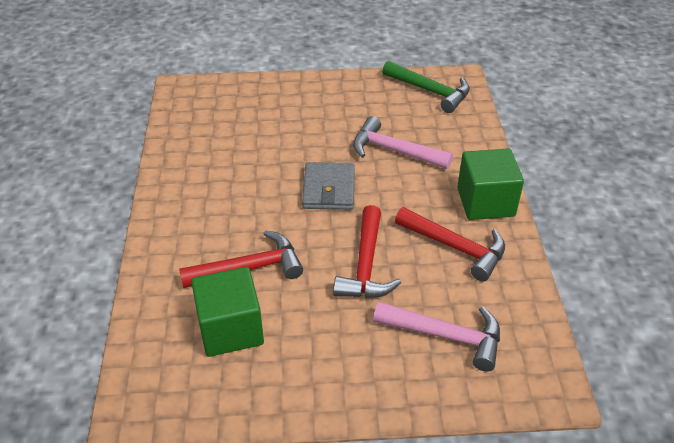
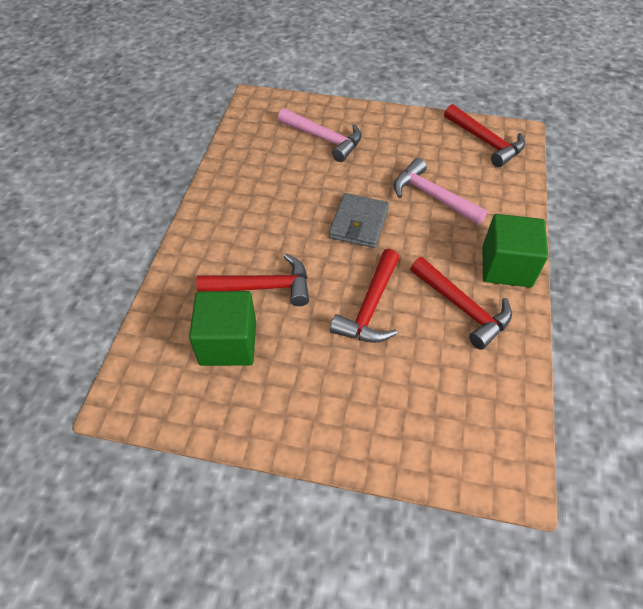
camera: 15 degrees right, 10 degrees up
pink hammer [373,302,500,371] -> pink hammer moved to [278,108,362,162]
green hammer [382,61,470,113] -> red hammer [444,104,525,167]

